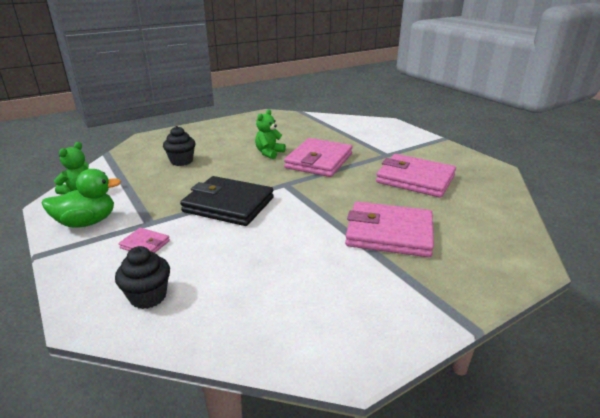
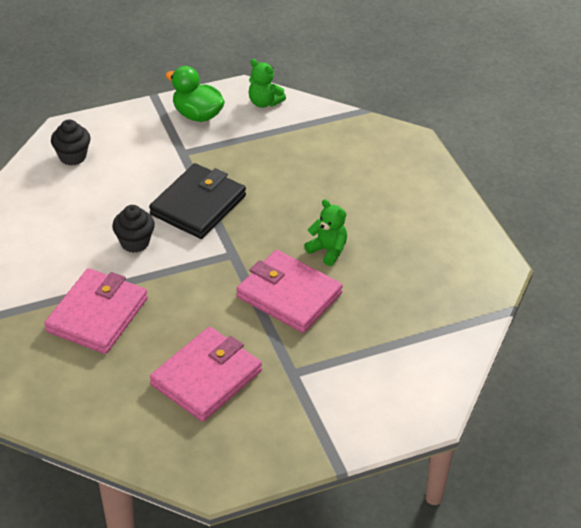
camera: 100 degrees right, 15 degrees up
green duck [41,169,121,228] -> green duck turned 135 degrees clockwise [165,66,225,122]
pink wallet [119,228,170,253] -> none
black cupcake [163,126,196,166] -> black cupcake moved to [112,205,155,253]

